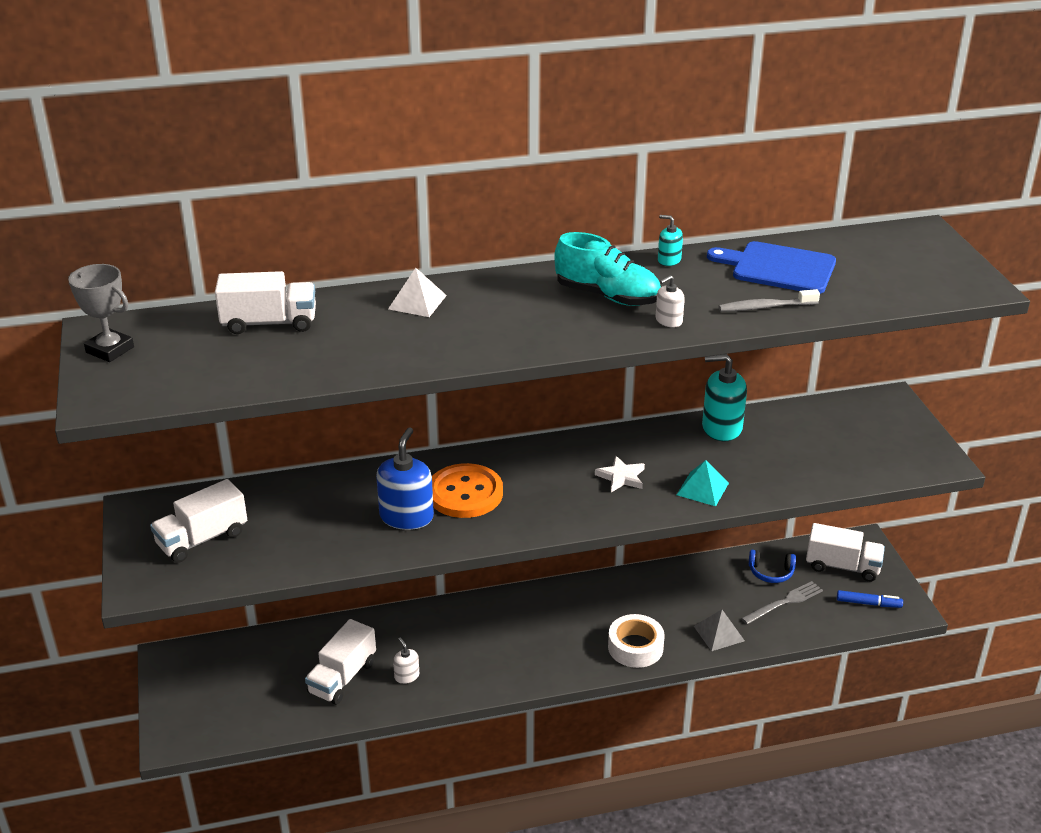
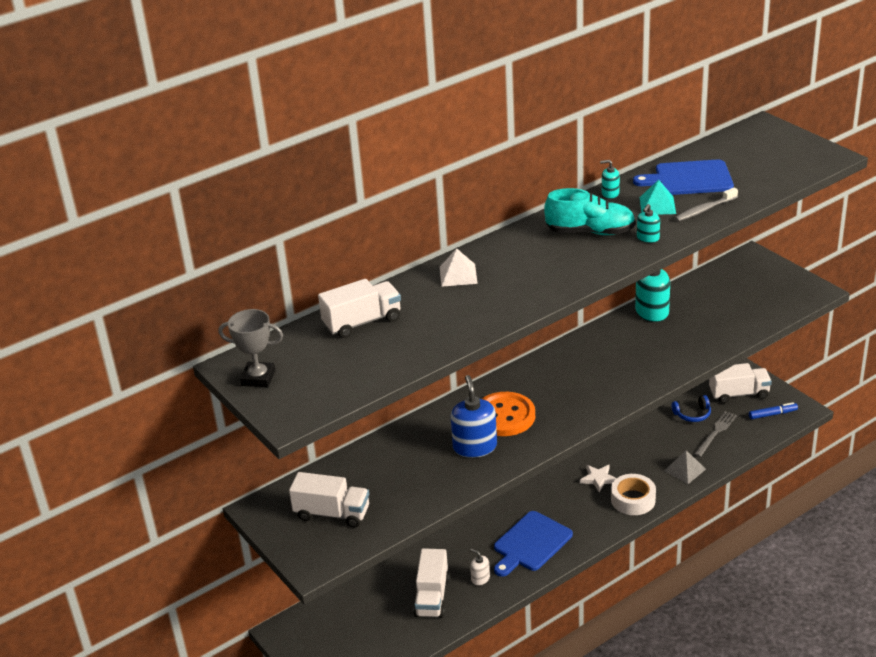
camera: 20 degrees left, 0 degrees up
white truck [150,479,247,563] -> white truck turned 105 degrees counterclockwise [289,472,369,527]
white star [595,456,645,492] -> white star moved to [580,465,616,492]
white soap dispenser [656,275,685,328] -> turquoise soap dispenser [637,204,660,243]
turquoise pyramid [677,460,729,506] -> turquoise pyramid moved to [640,180,676,215]
none -> blue cutting board [494,511,573,577]

